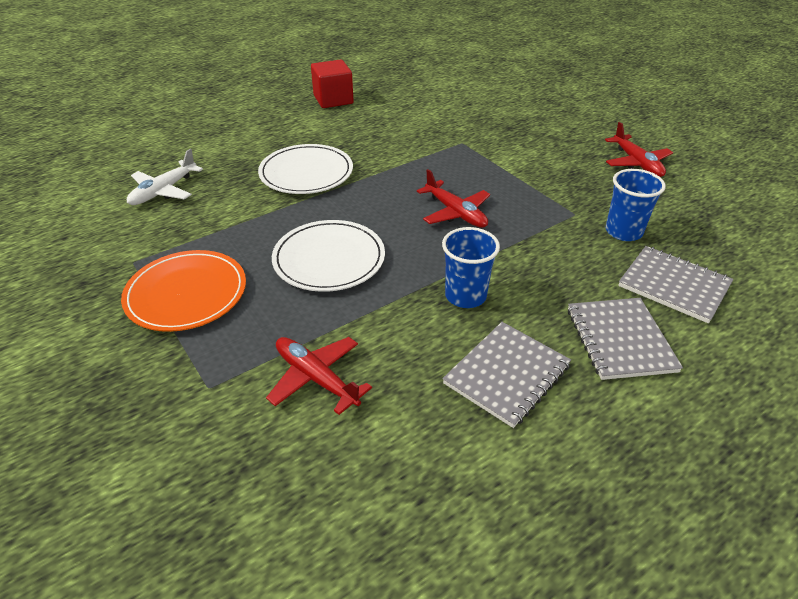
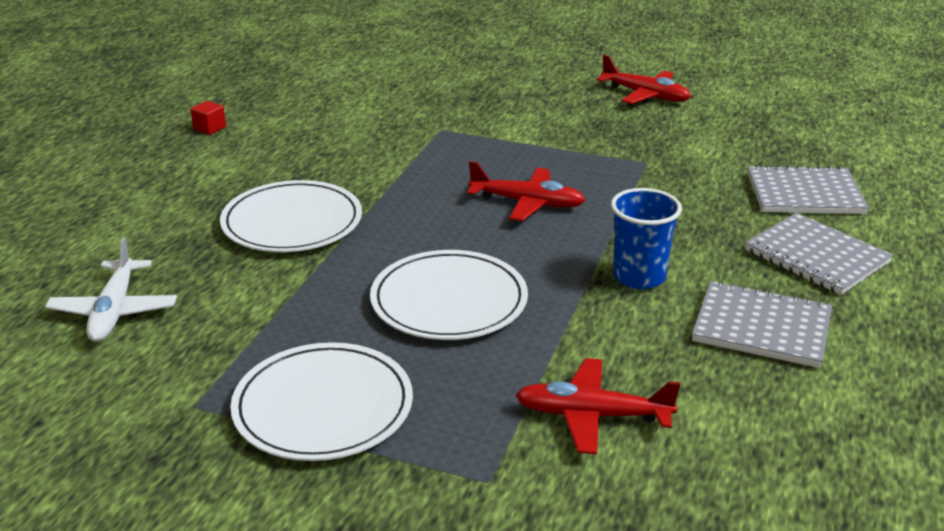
camera: 35 degrees left, 10 degrees down
orange plate [121,250,246,332] -> white plate [230,342,413,461]
red cube [311,59,354,108] -> red cube [190,101,226,135], size x0.47
grey notebook [442,322,571,428] -> grey notebook turned 75 degrees counterclockwise [692,281,832,368]
blue cup [606,169,666,241] -> none

